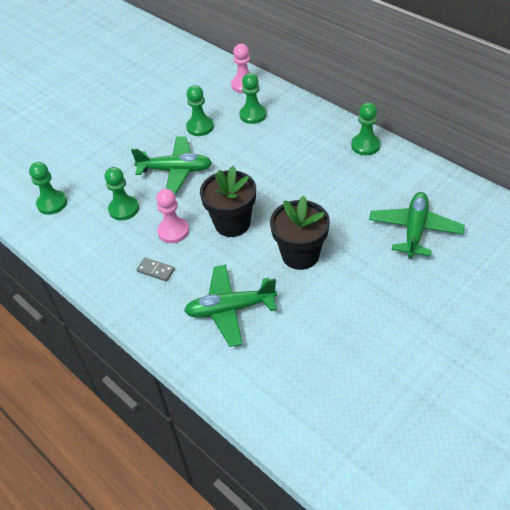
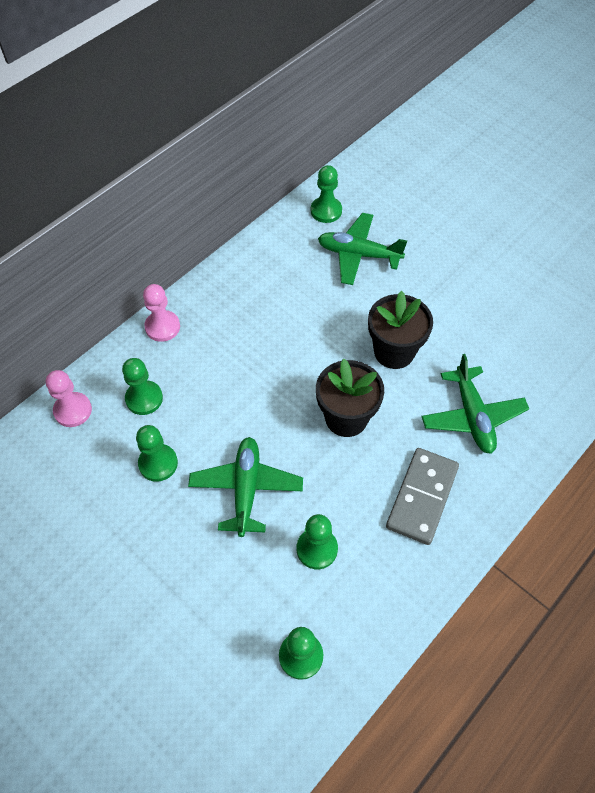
camera: 95 degrees left, 10 degrees up
grey domino [136,258,175,281] -> grey domino [386,448,459,545], size x2.18
pink pawn [156,189,189,243] -> pink pawn moved to [143,284,180,342]
green pawn [351,102,380,155] -> green pawn moved to [311,165,342,223]

